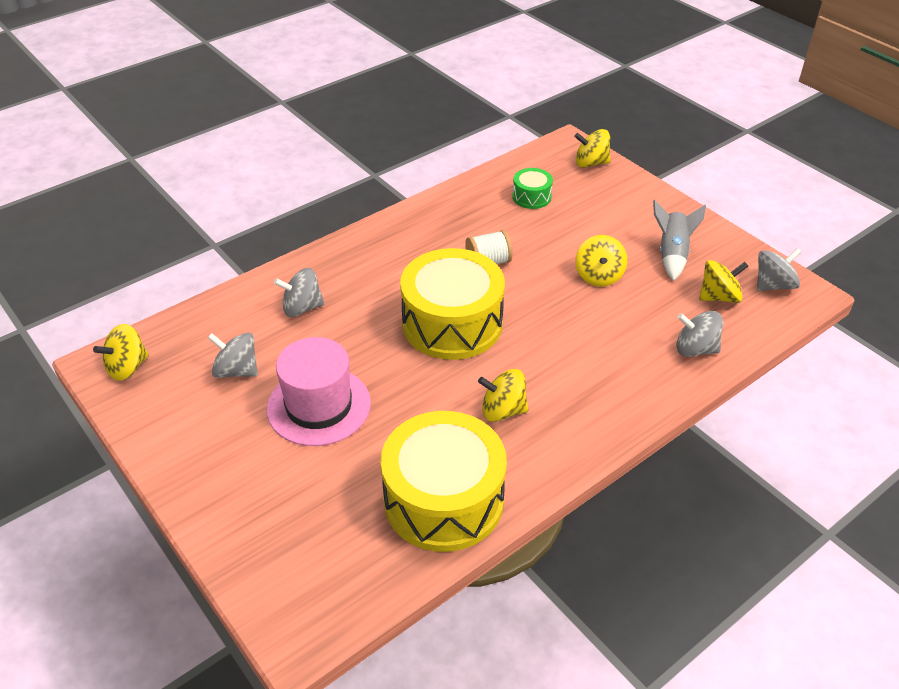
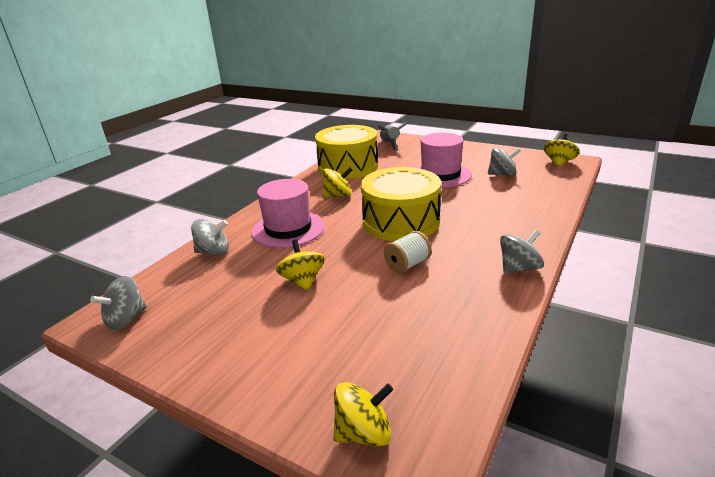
camera: 160 degrees right, 15 degrees down
grey spinning top [274,268,325,317] -> grey spinning top moved to [500,229,544,274]
green drum [512,168,553,209] -> none
grey rocket [653,200,706,281] -> grey rocket moved to [378,121,409,151]
yellow spinning top [699,260,748,303] -> none
none -> pink hat [252,179,325,248]

